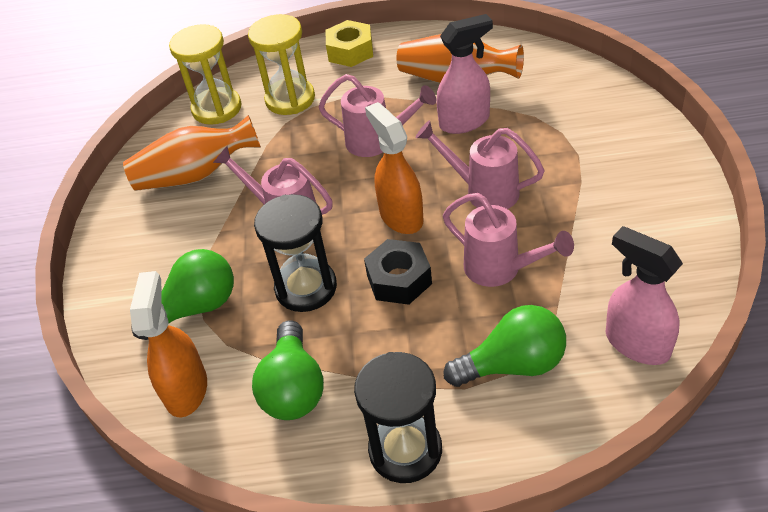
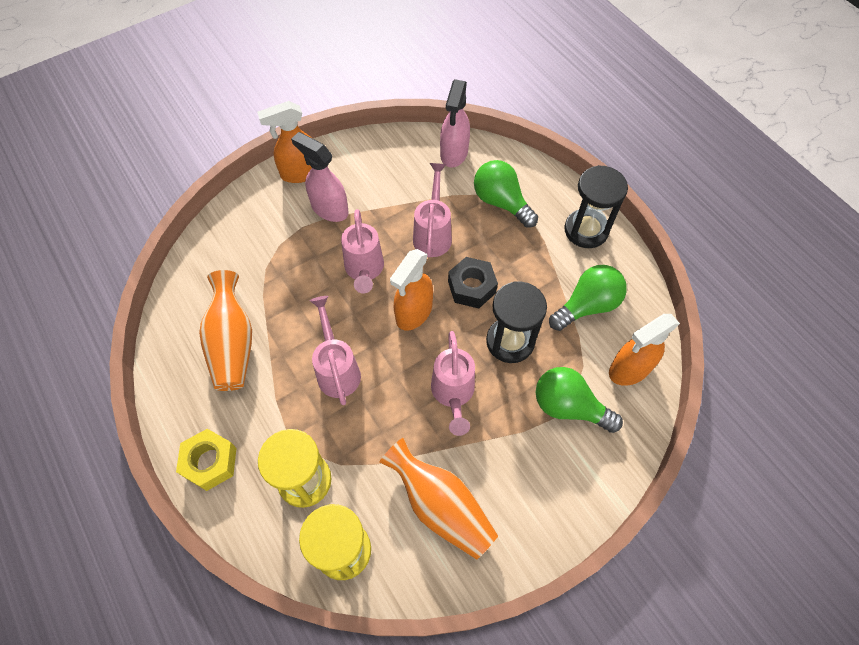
camera: 125 degrees left, 15 degrees up
pink spray bottle [437,14,493,134] -> pink spray bottle moved to [291,132,349,222]
none -> orange spray bottle [257,101,313,183]

